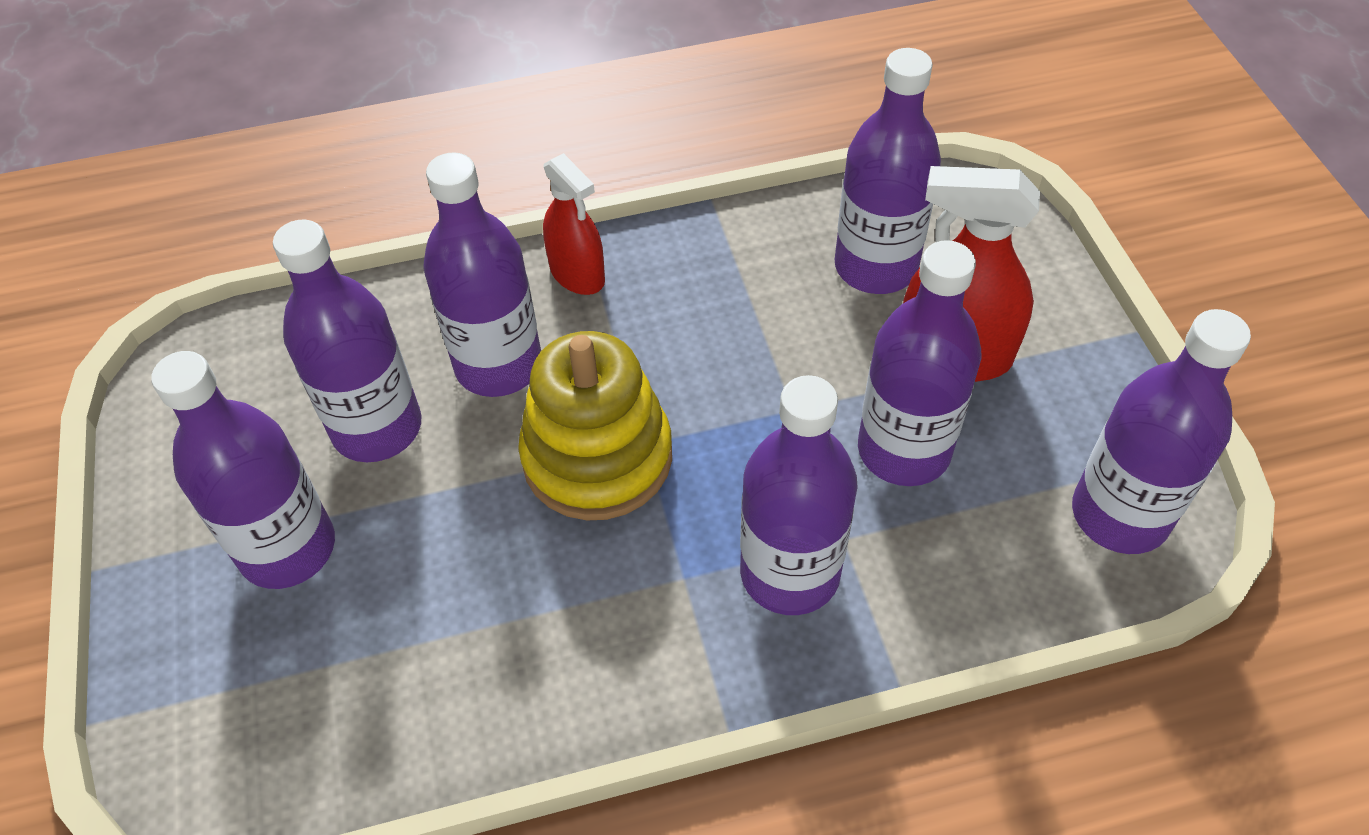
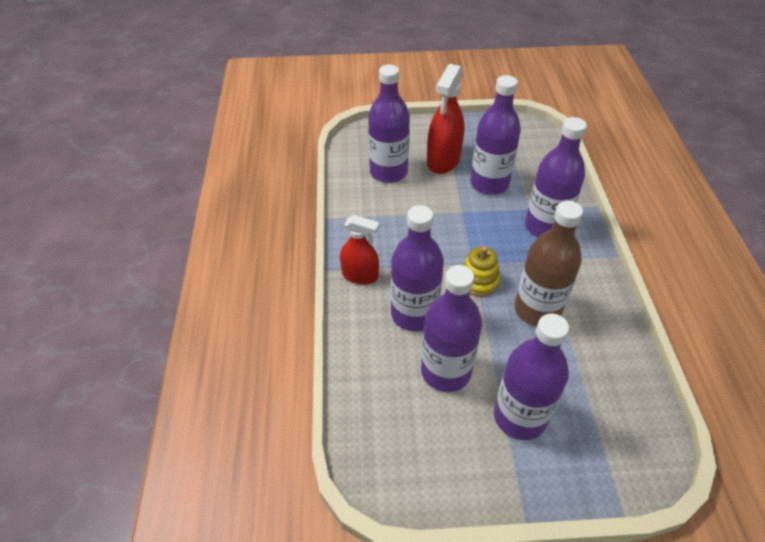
camera: 80 degrees left, 5 degrees down
yellow stacking toy [518,331,672,520] -> yellow stacking toy [463,246,500,297], size x0.55
red spray bottle [543,153,605,295] -> red spray bottle turned 45 degrees clockwise [340,215,379,285]
purple bottle [1072,309,1251,554] -> none
none -> brown bottle [515,201,583,327]

